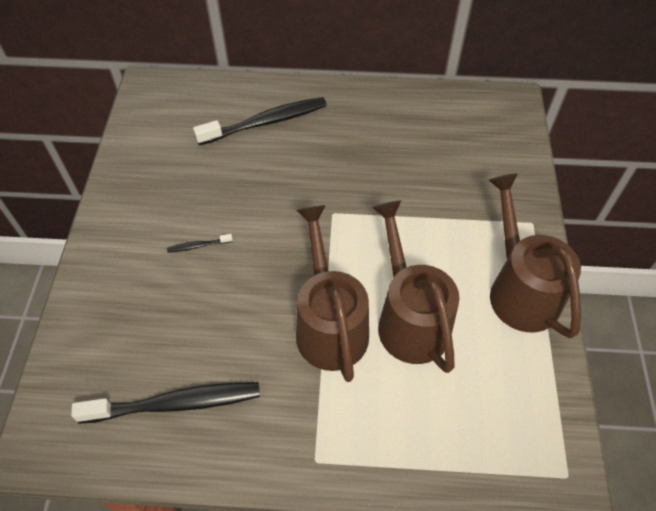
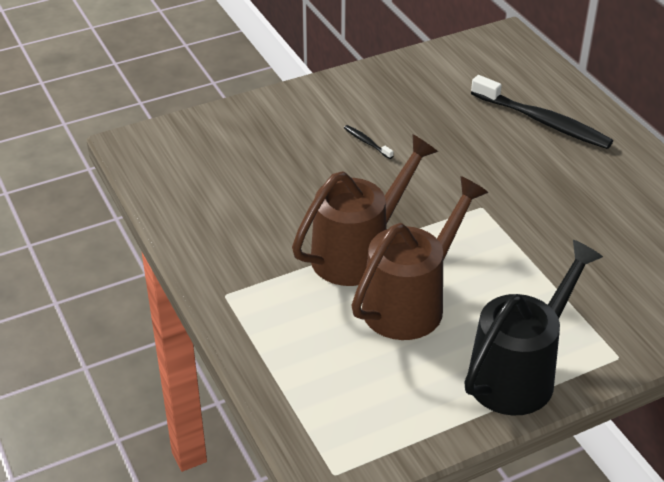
camera: 60 degrees right, 15 degrees down
black toothbrush [71,382,260,424] -> none
brown watering can [489,173,581,338] -> black watering can [464,240,603,416]

